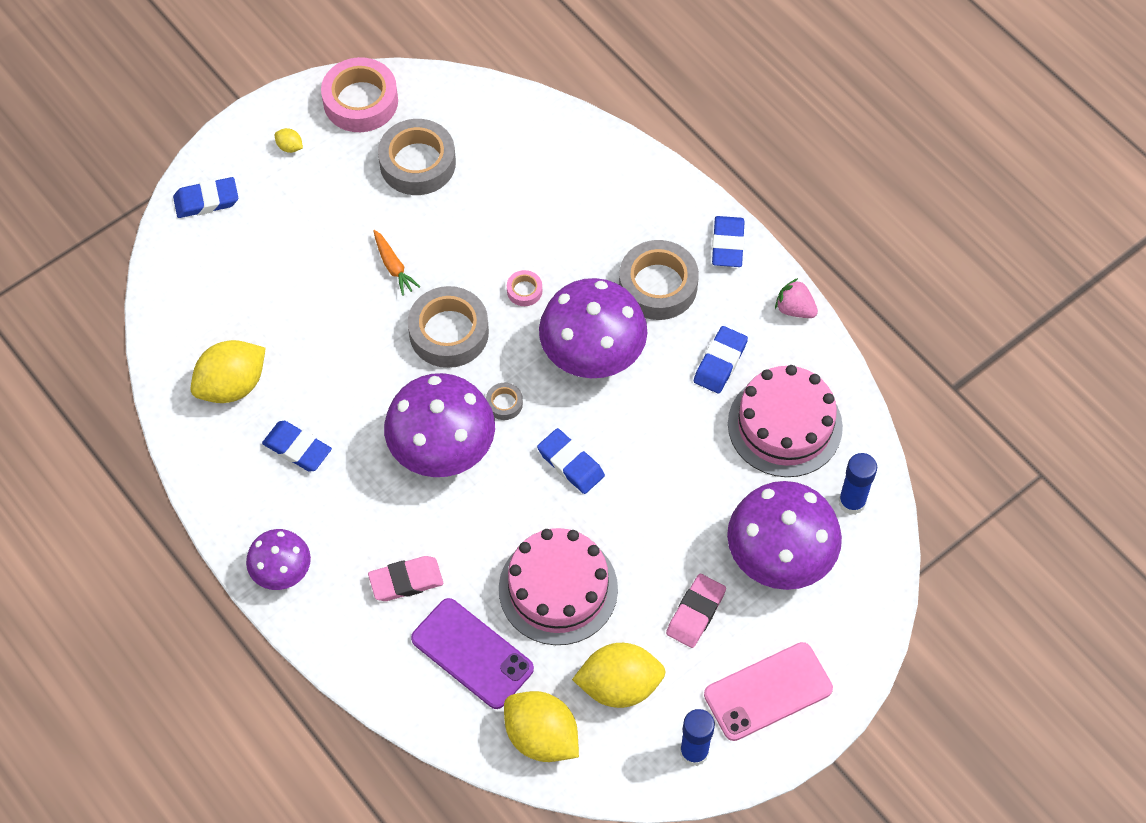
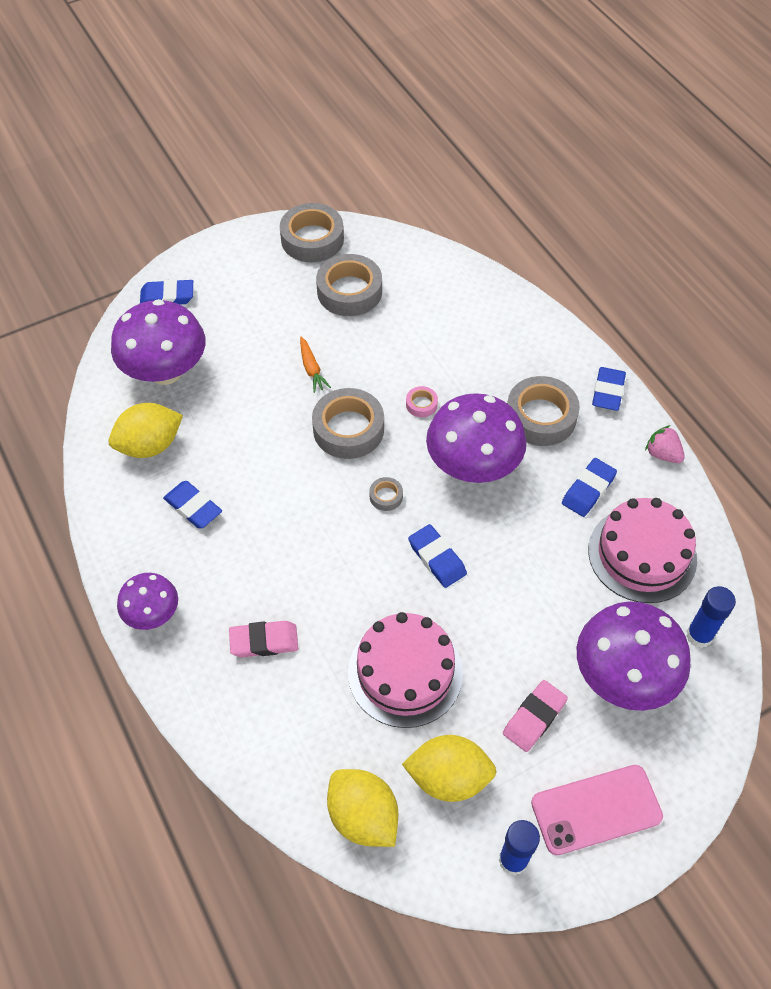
camera: 10 degrees right, 5 degrees down
yellow lemon [275,128,303,153] -> none
pink tape [321,57,398,132] -> grey tape [280,203,344,262]
purple mushroom [384,373,495,477] -> purple mushroom moved to [111,299,206,385]
purple phone [411,598,534,709] -> none

